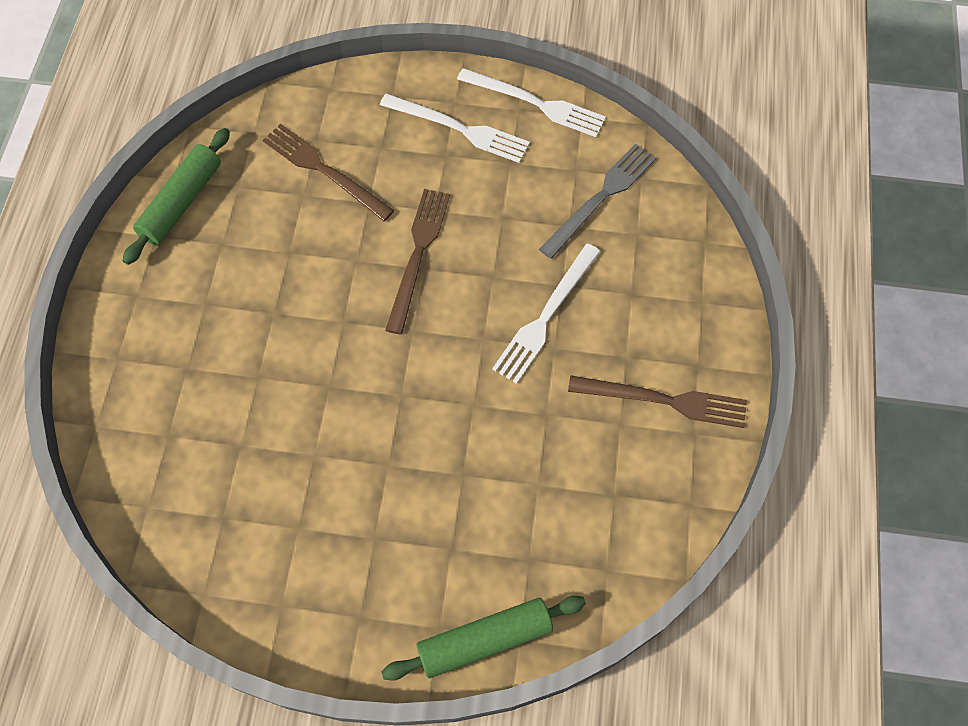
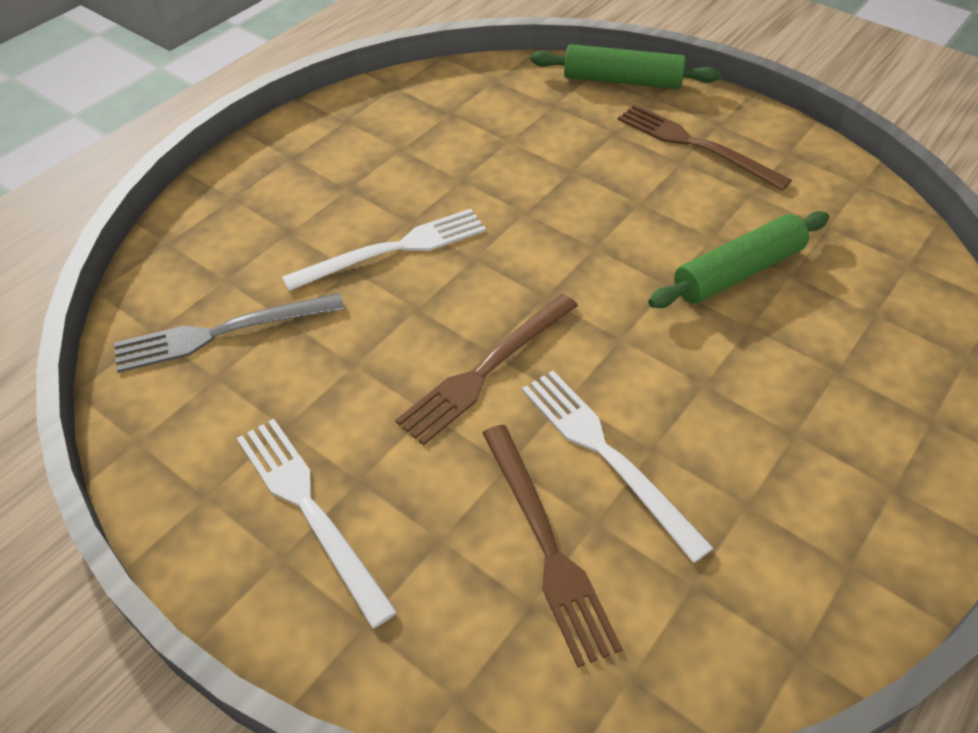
camera: 150 degrees left, 15 degrees down
green rolling pin [123,128,230,265] -> green rolling pin moved to [648,211,829,308]
white fork [457,68,606,137] -> white fork moved to [522,371,713,563]
brown fork [568,376,747,428] -> brown fork moved to [618,104,792,191]

